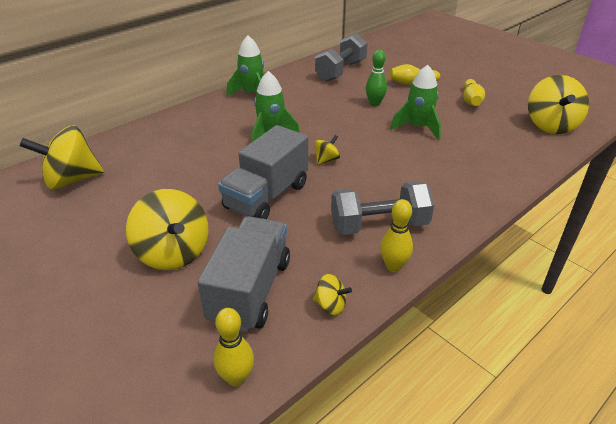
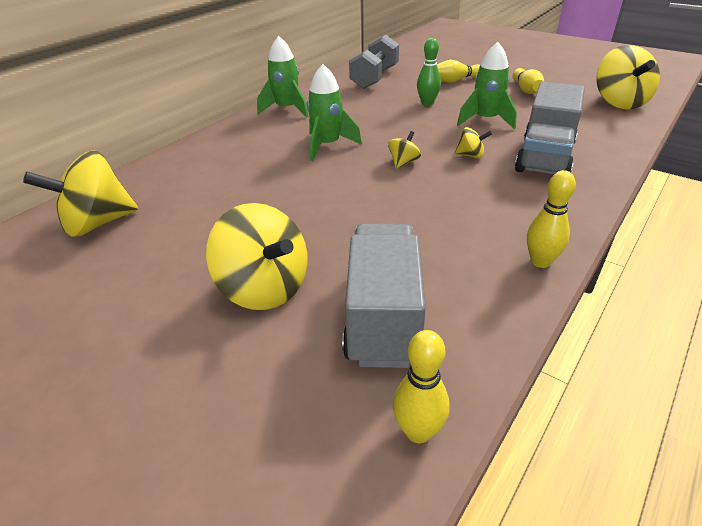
camera: 10 degrees left, 0 degrees up
grey truck [218,125,308,219] -> grey truck moved to [515,82,585,174]
yellow spinning top [313,274,352,315] -> yellow spinning top moved to [455,127,492,158]
grey dumbbell [331,181,434,235] -> none

